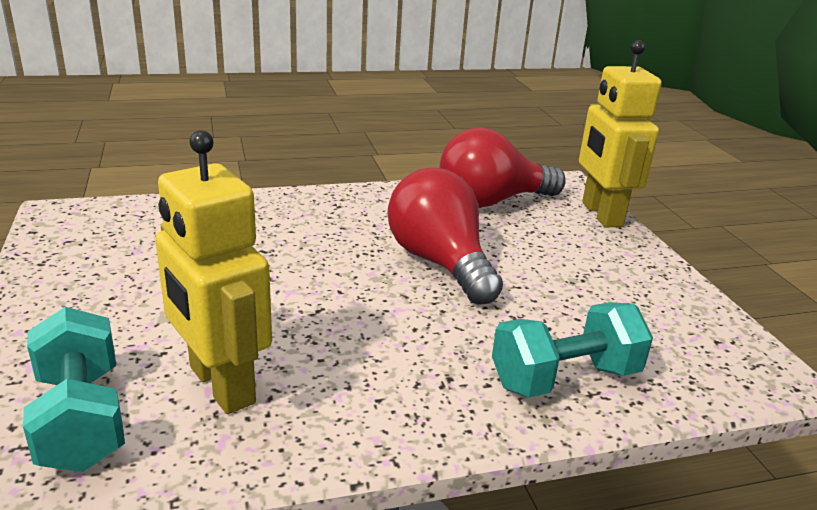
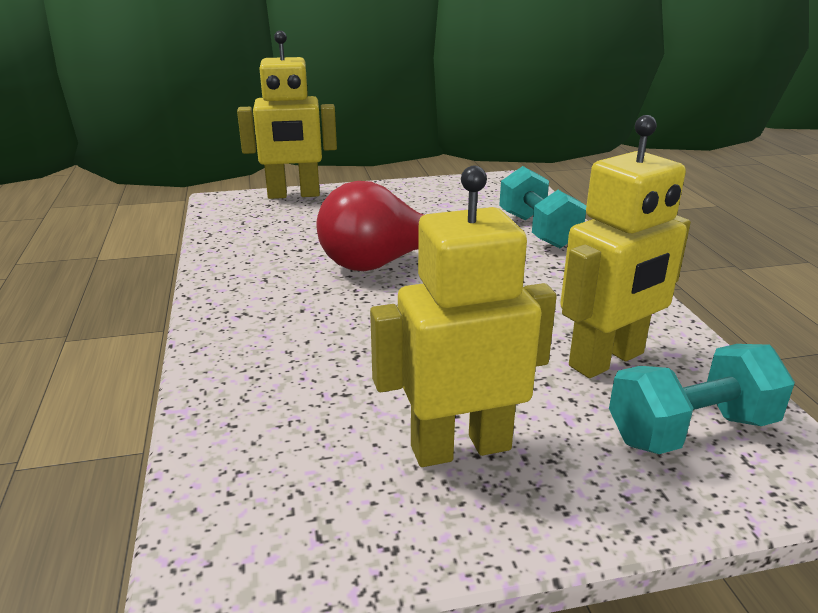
camera: 85 degrees left, 0 degrees up
red light bulb [439,128,565,207] -> none
none -> yellow robot [370,166,557,467]

